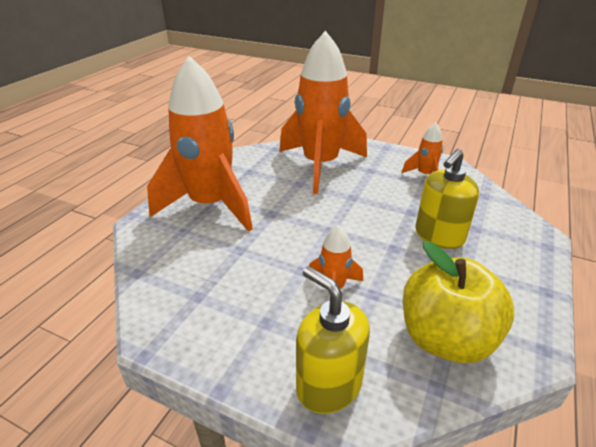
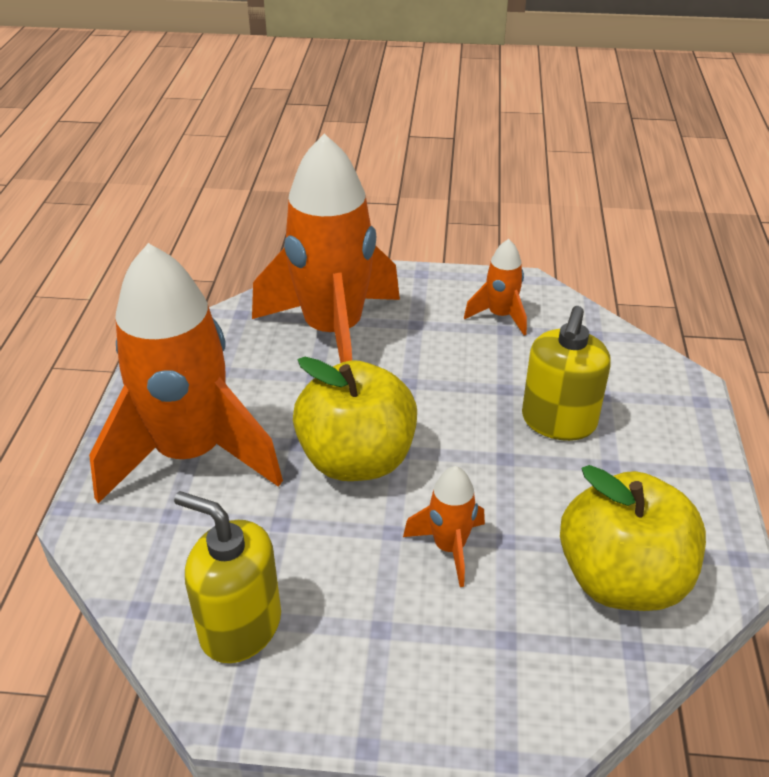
camera: 20 degrees left, 5 degrees up
yellow soap dispenser [296,266,370,414] -> yellow soap dispenser moved to [174,491,281,663]
none -> yellow apple [293,357,417,481]

